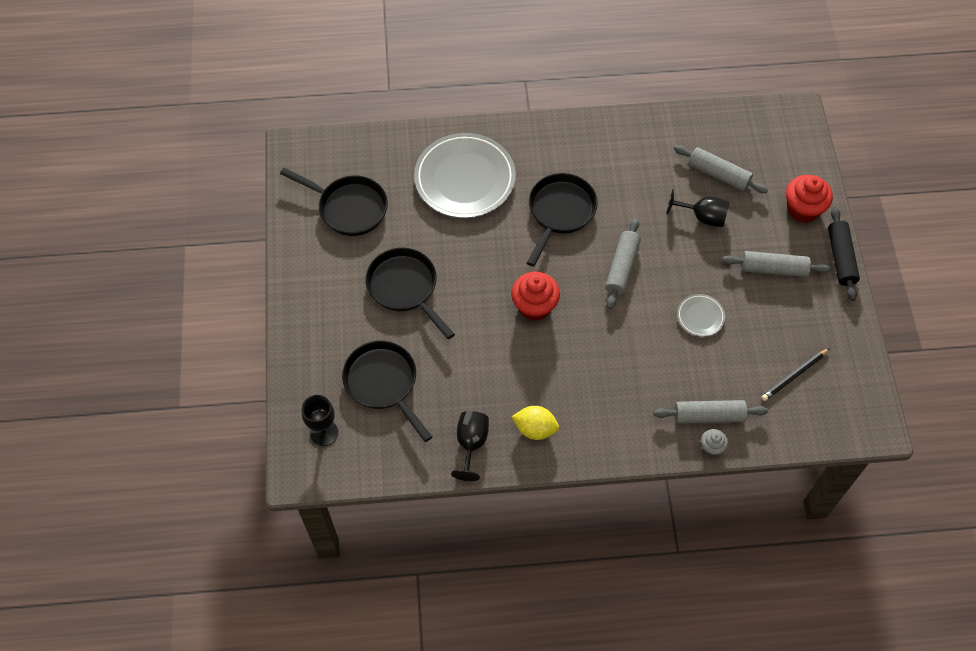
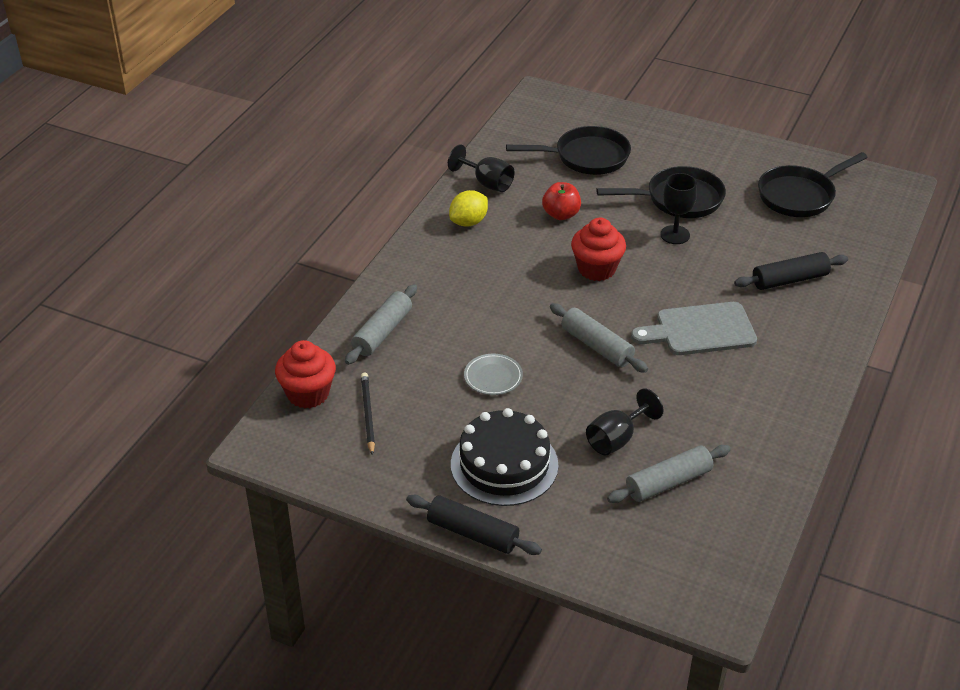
camera: 120 degrees right, 20 degrees down
black goblet [302,395,338,446] -> black goblet moved to [660,173,697,244]
grey plate [414,133,516,218] -> black rolling pin [734,252,848,290]
black pan [527,173,598,267] -> grey cutting board [631,302,757,355]
grey cupcake [701,429,728,456] -> none
grey rolling pin [722,251,831,277] -> black cake [451,408,559,506]
red cupcake [786,175,833,223] -> red cupcake moved to [275,340,336,409]
none -> red apple [542,182,581,220]

